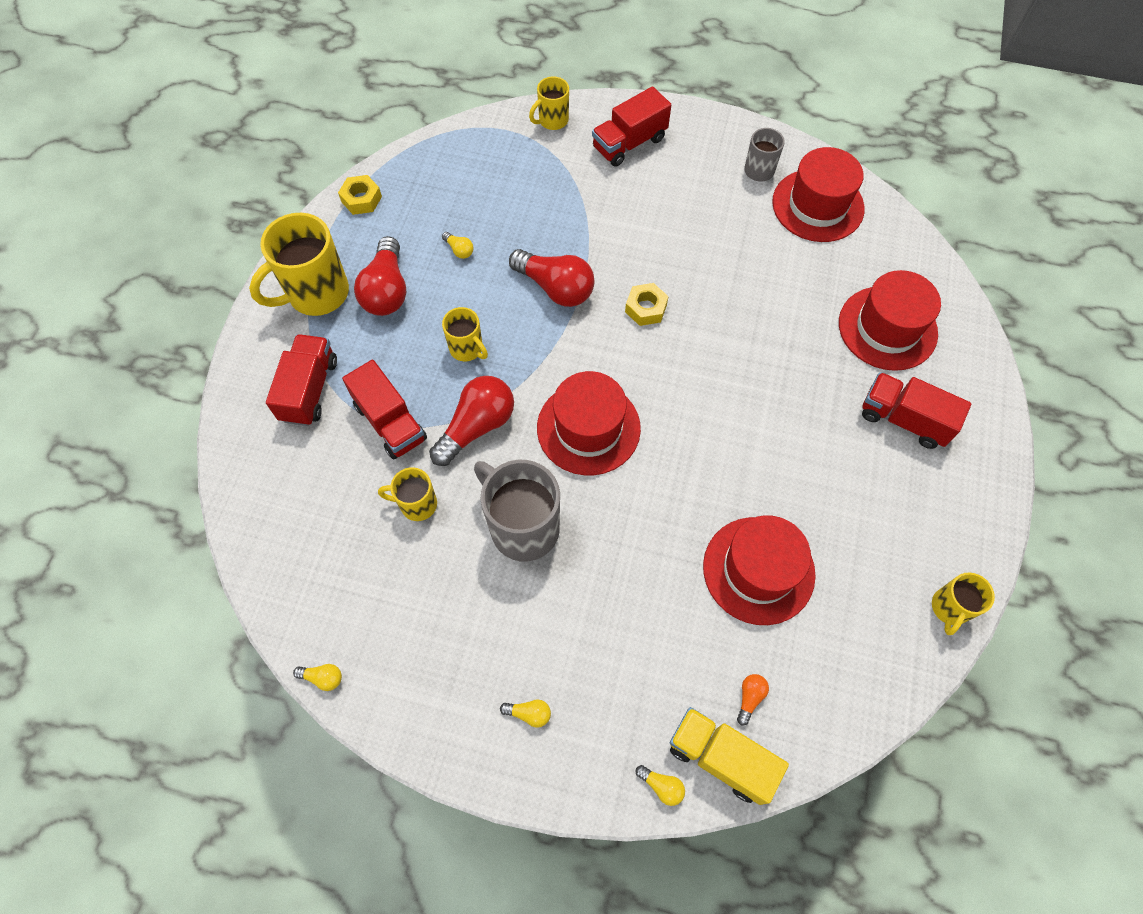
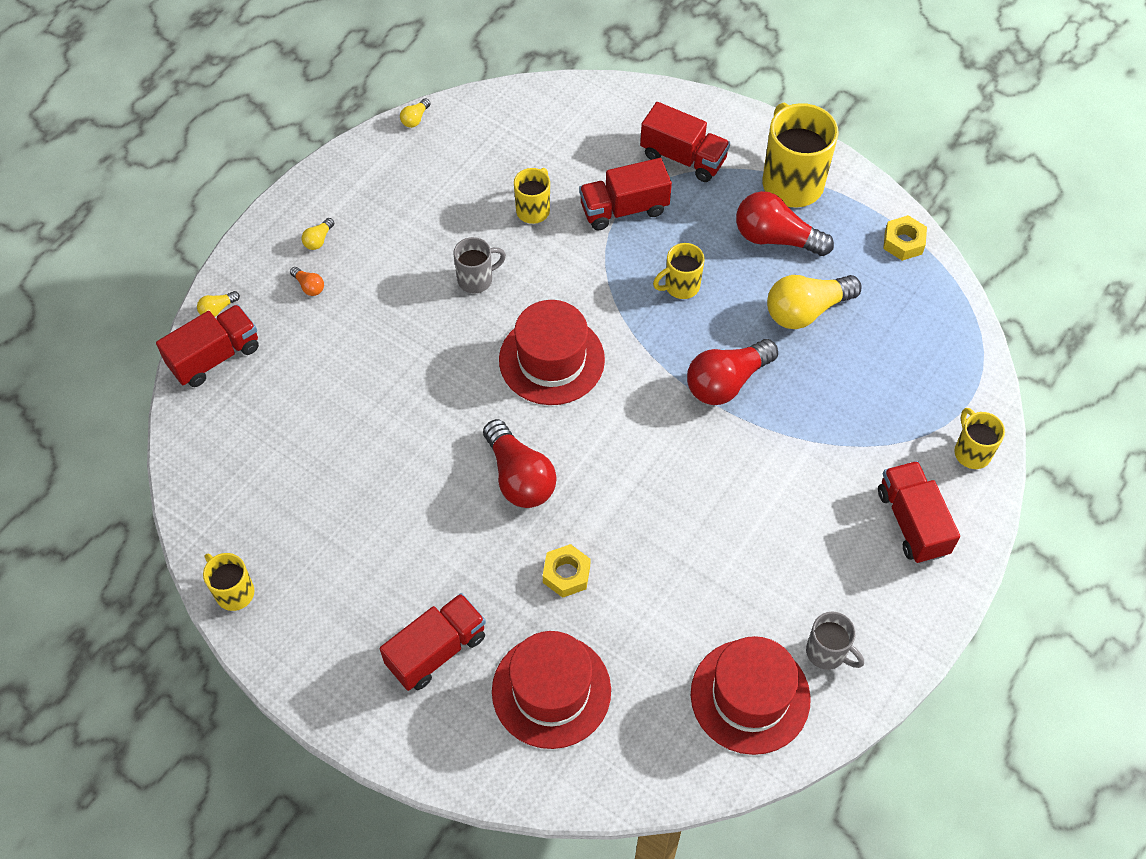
camera: 110 degrees right, 5 degrees down
red light bulb [429,376,514,466] -> red light bulb moved to [483,419,556,508]
yellow light bulb [442,232,473,259] -> yellow light bulb [767,275,862,329], size x2.32
grey mug [474,460,560,562] -> grey mug [453,237,506,294], size x0.54
yellow nut [625,283,669,326] -> yellow nut moved to [543,544,590,598]
yellow truck [670,707,789,805] -> red truck [156,304,259,387]
red hat [703,515,816,625] -> none
orange light bulb [737,674,769,725] -> orange light bulb moved to [290,267,324,296]

